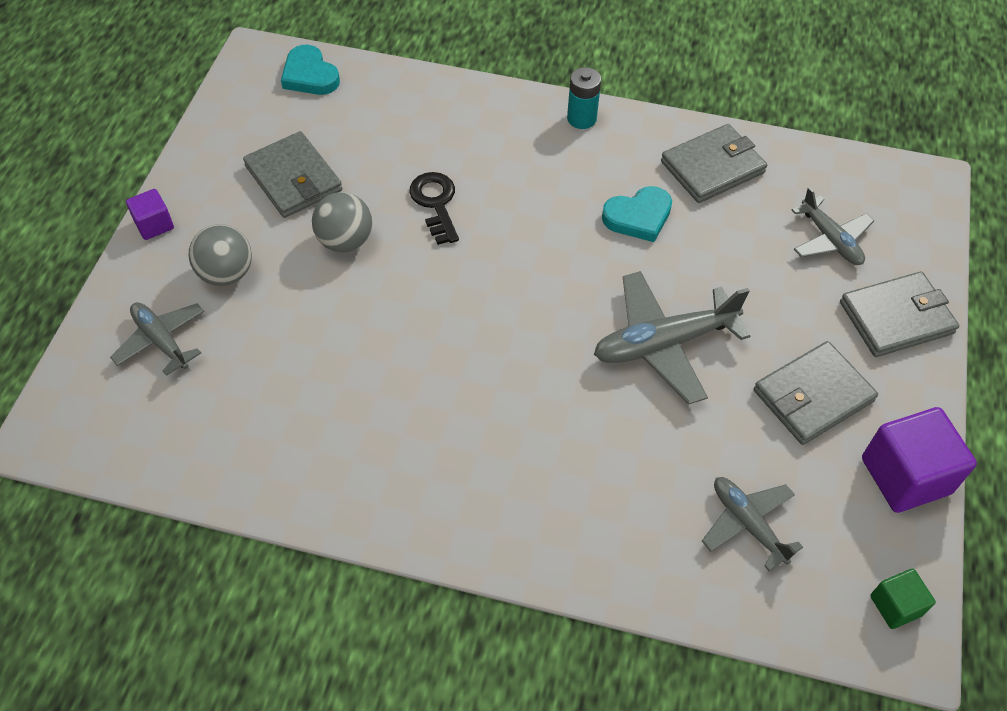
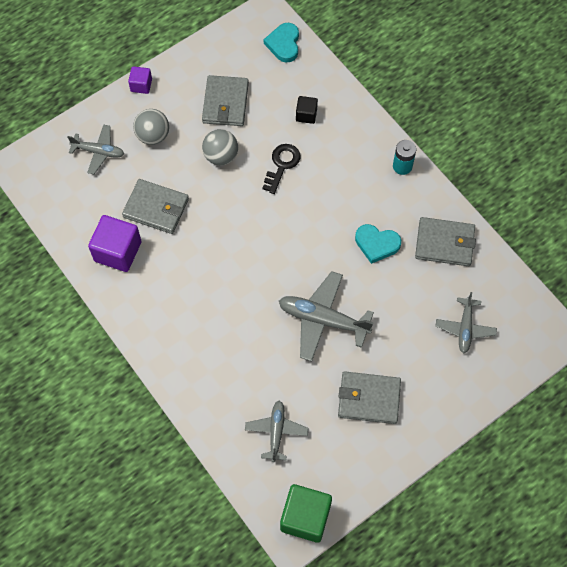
camera: 40 degrees right, 10 degrees up
grey plane [110,302,204,376] -> grey plane turned 105 degrees clockwise [68,125,124,174]
grey wallet [840,272,959,357] -> grey wallet moved to [122,179,189,234]
purple cube [862,407,977,513] -> purple cube moved to [88,215,141,272]
green cube [870,569,936,629] -> green cube [280,484,332,543], size x1.87
none -> black cube [296,96,318,124]

